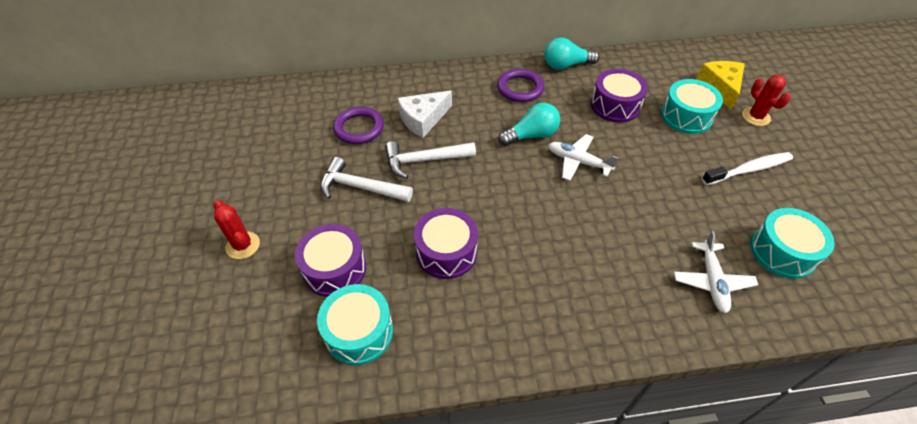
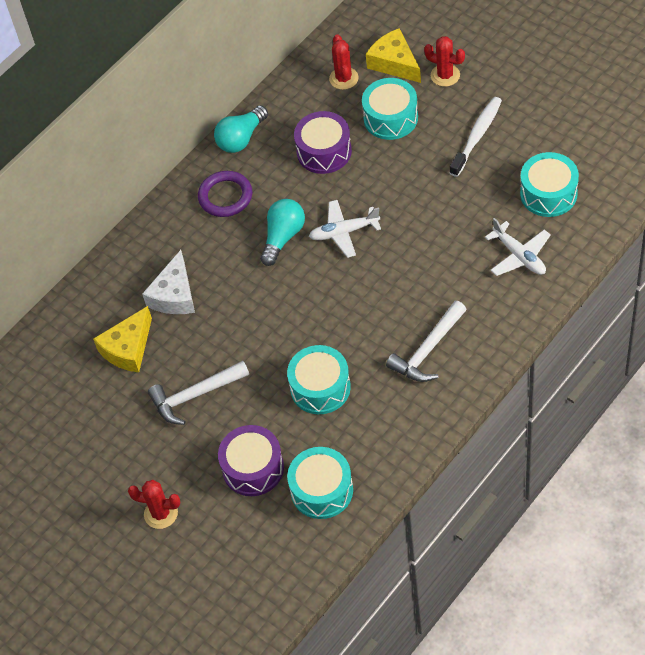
camera: 35 degrees left, 5 degrees up
purple ring [333,107,384,144] -> yellow cheese [93,306,152,372]
white hammer [385,141,476,179] -> white hammer moved to [386,301,467,382]
purple drum [414,208,478,279] -> turquoise drum [287,345,351,414]
none -> red cactus [329,34,359,90]

